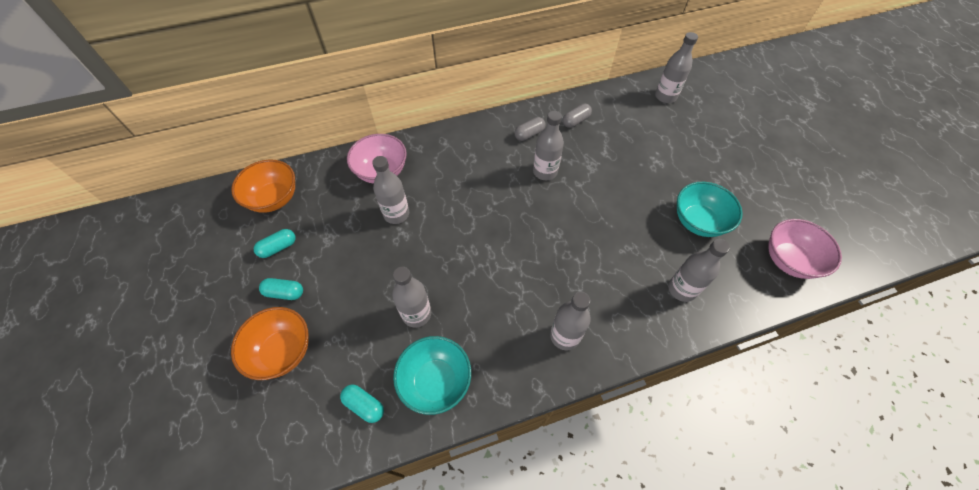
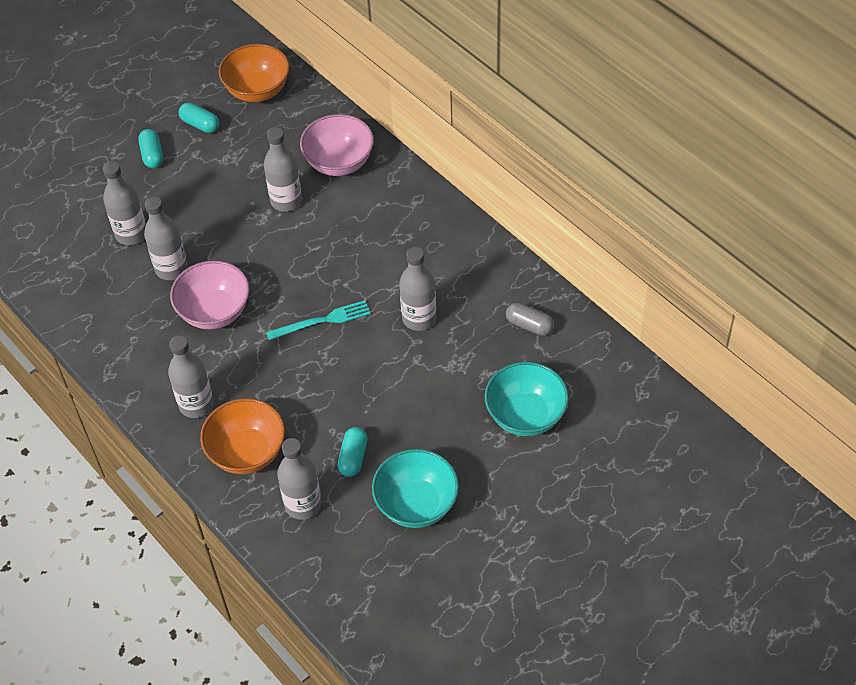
camera: 70 degrees right, 5 degrees down
orange bowl [231,307,309,380] -> orange bowl moved to [200,398,285,474]
turquoise capsule [340,384,384,423] -> turquoise capsule moved to [338,427,368,477]
turquoise bowl [393,336,471,415] -> turquoise bowl moved to [485,362,569,436]
grey capsule [514,117,546,141] -> none
grey bottle [655,32,698,103] -> grey bottle moved to [103,161,146,245]
pink bowl [768,219,842,279] -> pink bowl moved to [170,261,250,329]
none -> turquoise fork [266,300,371,340]

